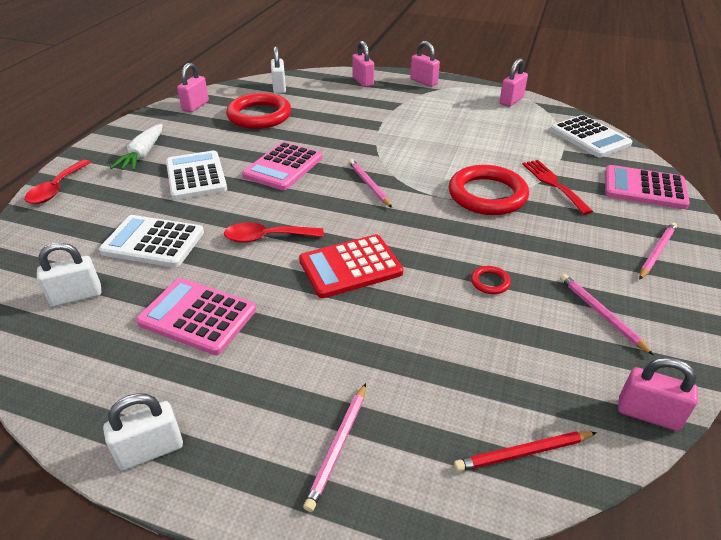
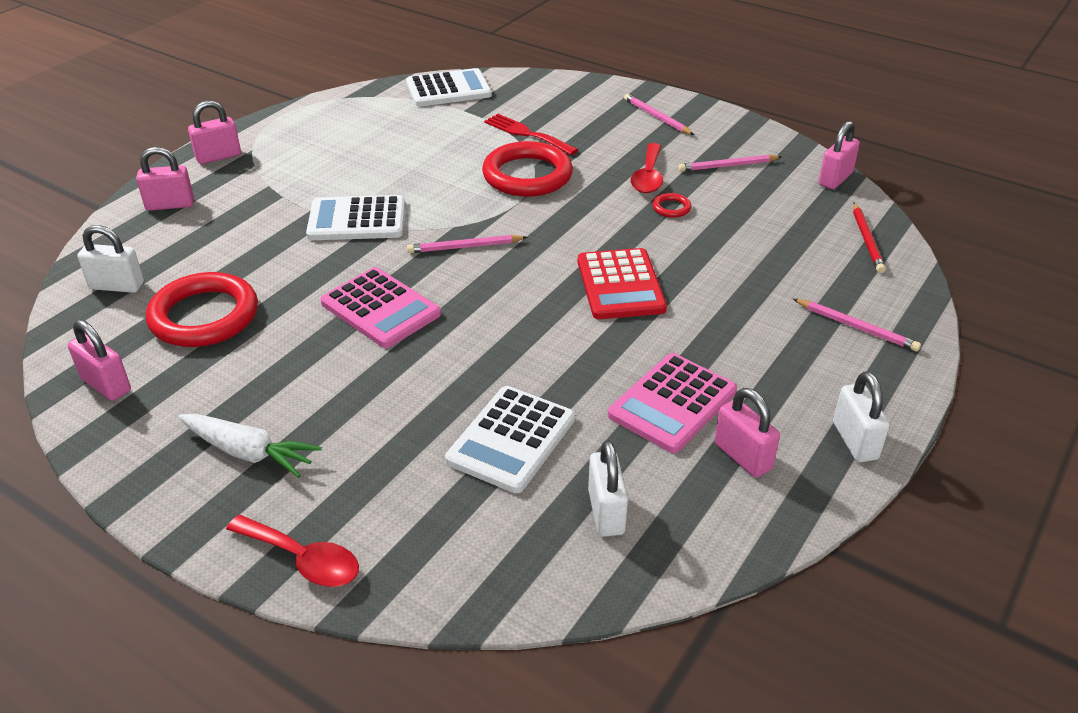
camera: 75 degrees left, 0 degrees up
white calculator [166,150,227,200] -> white calculator moved to [306,195,405,240]
red spoon [224,222,324,243] -> red spoon moved to [631,143,663,193]
pink padlock [500,58,528,107] -> pink padlock moved to [714,388,780,477]
red fork [522,160,593,215] -> red fork turned 45 degrees clockwise [484,114,578,155]
pink calculator [605,165,690,209] -> none

